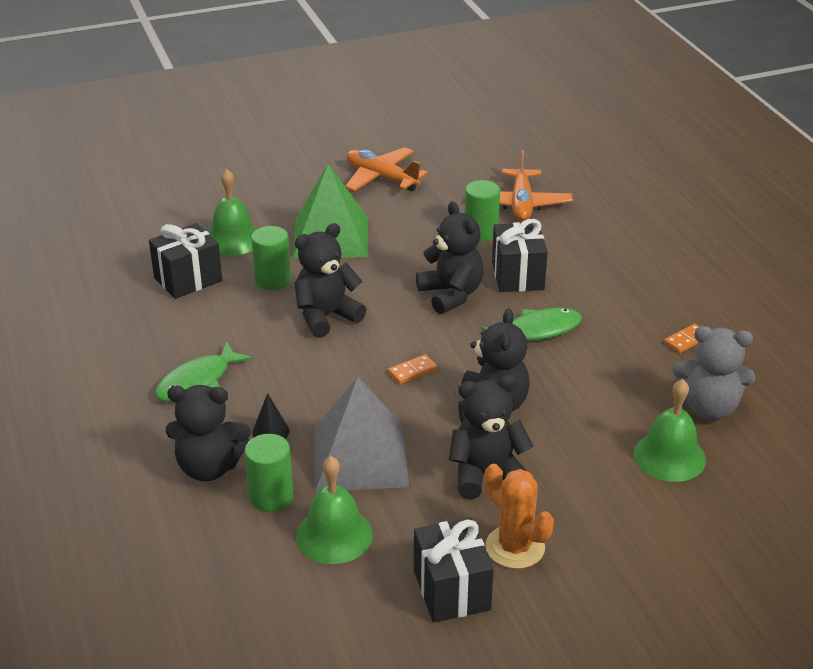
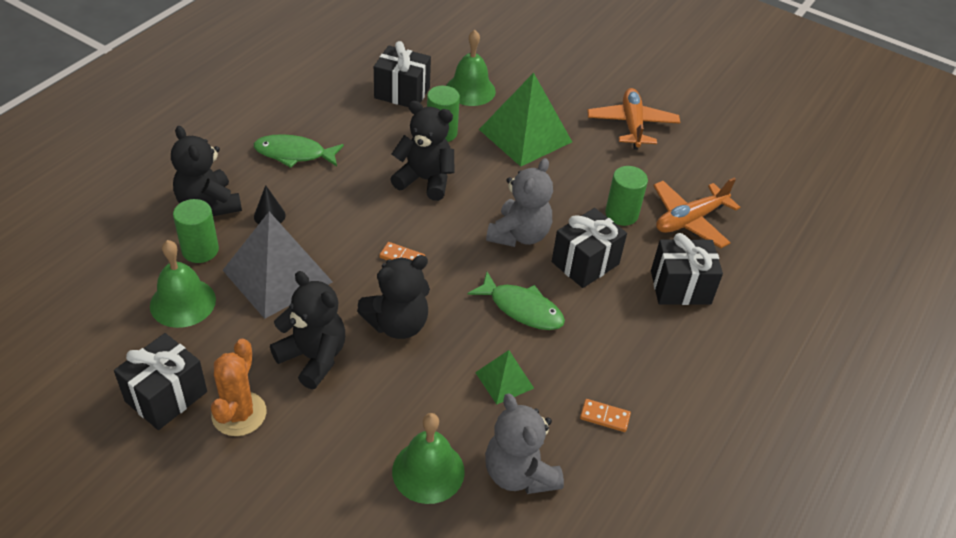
camera: 50 degrees right, 10 degrees up
black teddy bear [416,201,484,314] -> grey teddy bear [486,158,553,247]
none -> green pyramid [475,350,534,405]
none -> black gift [651,233,723,305]

